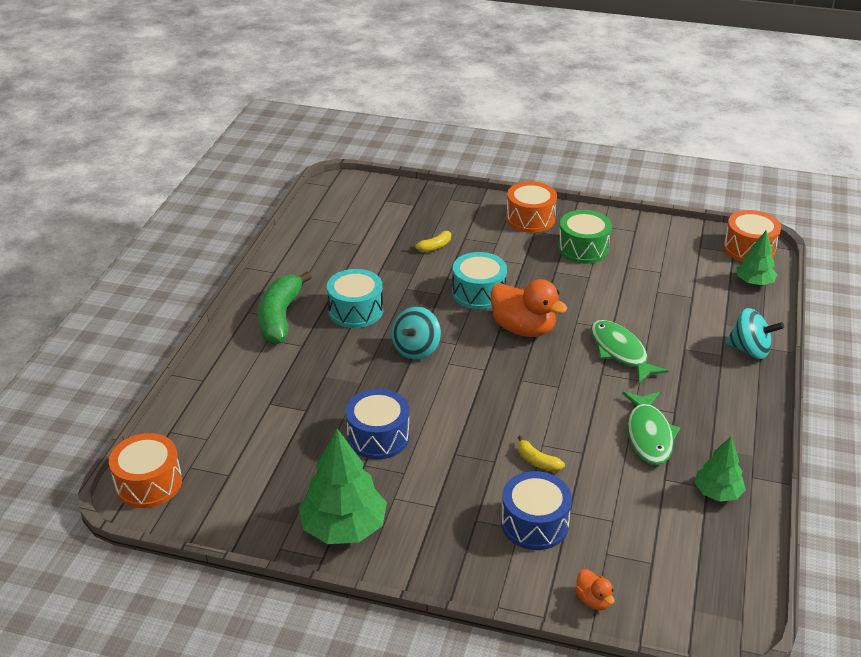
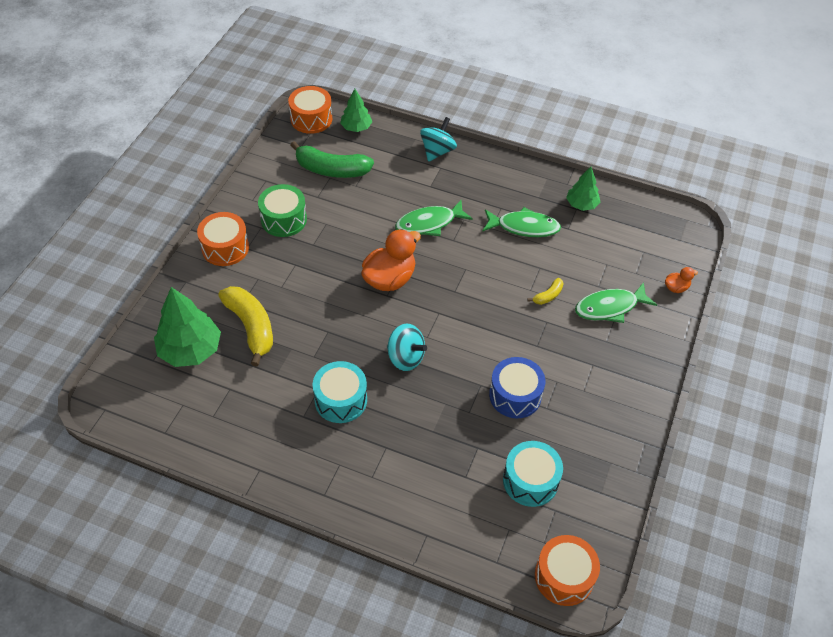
camera: 85 degrees left, 15 degrees up
green banana [258,271,312,344] -> green banana moved to [290,141,374,178]
green tree [299,429,387,544] -> green tree moved to [154,287,221,367]
yellow banana [410,231,451,252] -> yellow banana [218,286,273,366], size x2.15
turquoise drum [452,252,507,310] -> turquoise drum moved to [503,441,563,507]
blue drum [501,471,572,550] -> green fish [575,282,657,323]

